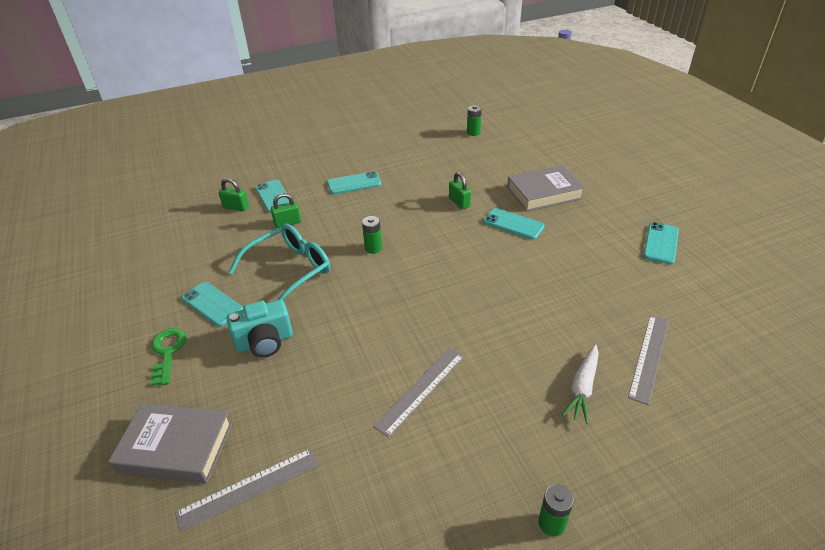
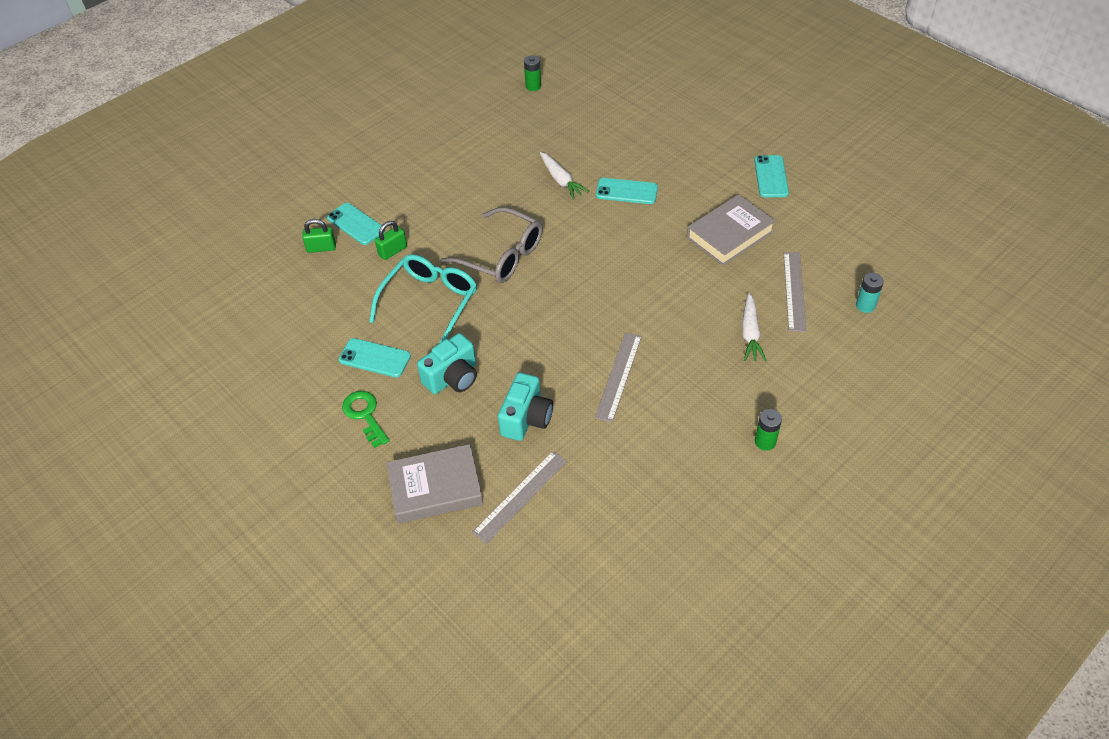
camera: 20 degrees left, 10 degrees up
turquoise phone [327,171,381,194] -> none
green battery [362,216,382,254] -> grey glasses [440,207,543,283]
green padlock [449,172,471,209] -> white carrot [540,152,589,199]
grey book [507,165,585,211] -> grey book moved to [687,194,776,266]
none -> turquoise camera [498,372,553,441]
none -> turquoise battery [856,273,884,313]

